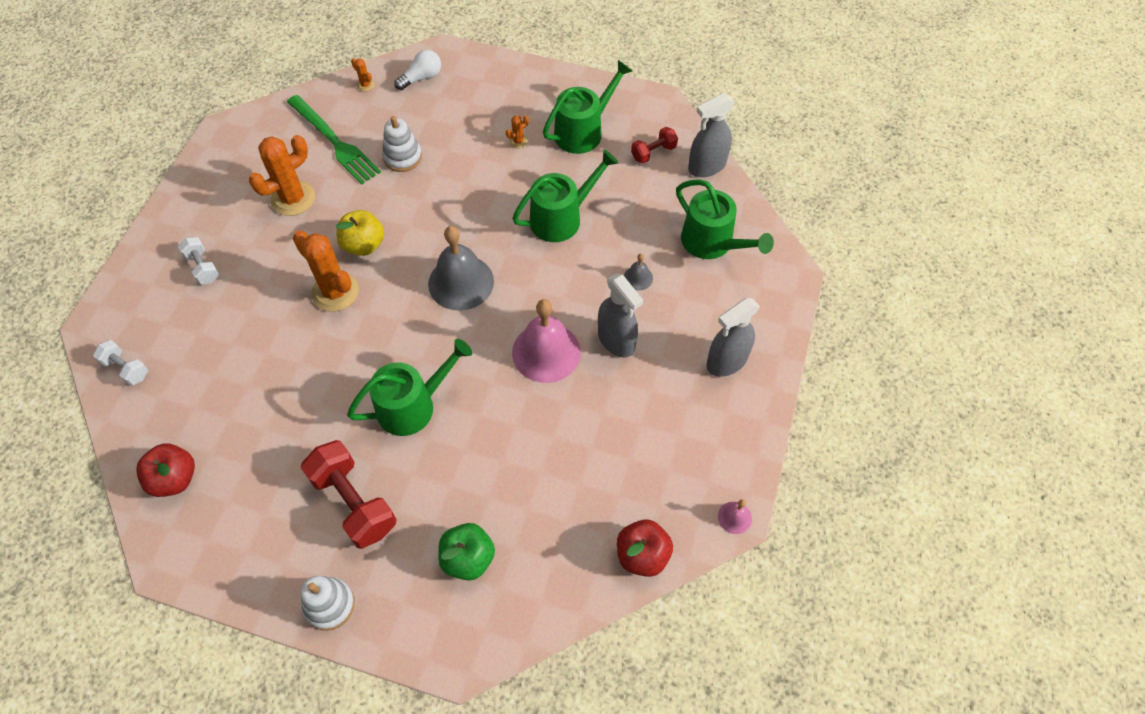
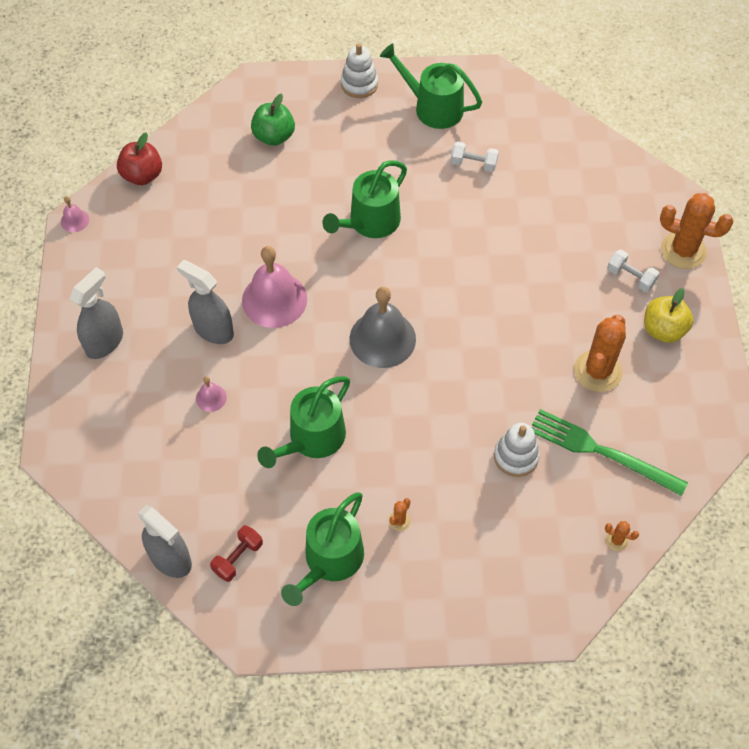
camera: 160 degrees right, 0 degrees up
white dumbbell [93,340,148,386] -> white dumbbell moved to [451,141,499,172]
red apple [136,444,195,497] -> none
orange cactus [293,230,359,312] -> orange cactus moved to [660,193,734,269]
red dumbbell [301,440,397,549] -> none
yellow apple [336,210,384,256] -> yellow apple moved to [644,288,694,343]
white light bulb [394,50,441,90] -> none
grey bell [624,254,653,290] -> pink bell [196,376,227,412]
green watering can [676,179,774,259] -> green watering can moved to [380,44,482,129]
grey spray bottle [688,93,735,177] -> grey spray bottle turned 90 degrees clockwise [138,505,192,578]

